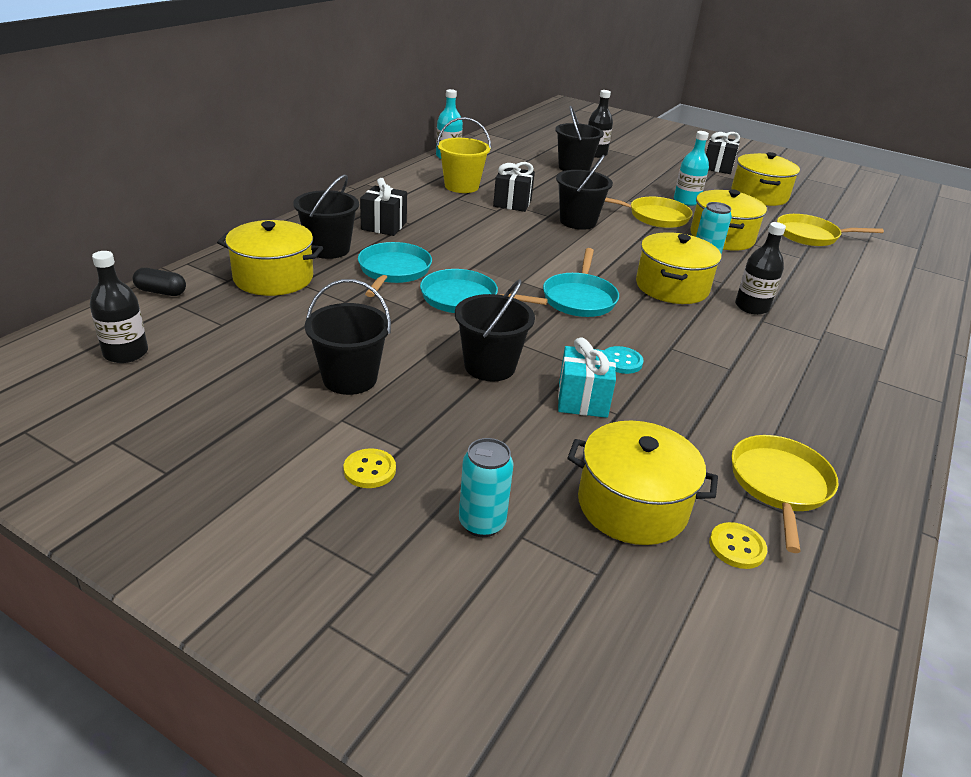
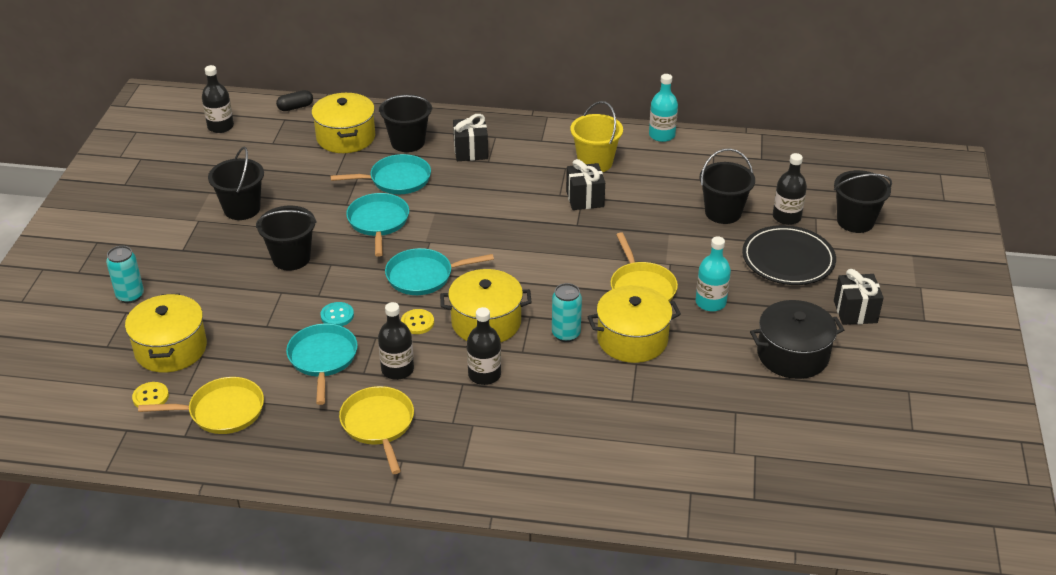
camera: 70 degrees right, 5 degrees up
black capsule [133,268,186,296] -> black capsule turned 75 degrees clockwise [276,90,313,111]
yellow button [344,448,396,488] -> yellow button moved to [401,309,434,334]
black bucket [556,155,613,230] -> black bucket moved to [834,170,892,233]
turquoise gift [558,337,616,418] -> none
yellow pot [731,152,800,206] -> black pot [750,300,844,379]
yellow pan [777,214,884,246] -> yellow pan moved to [339,386,414,474]
none -> turquoise pan [286,324,358,405]
none -> black bottle [378,302,414,380]
none -> black plate [742,225,836,285]

